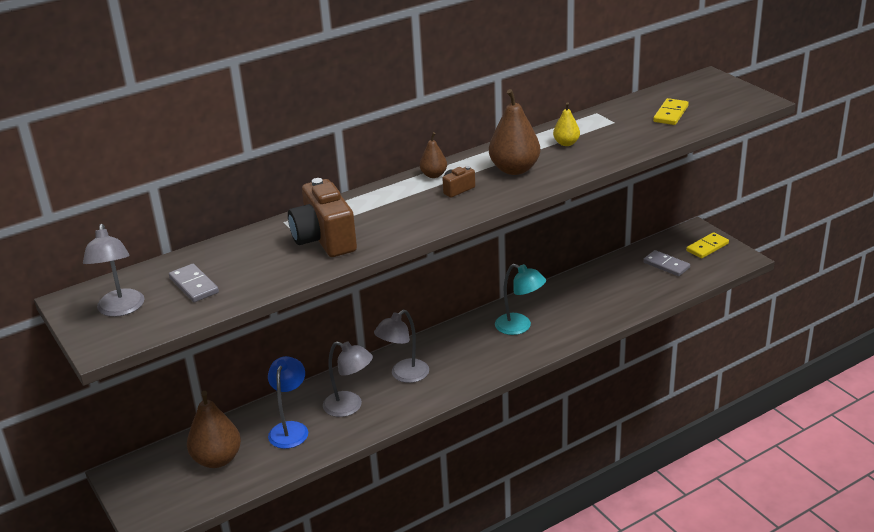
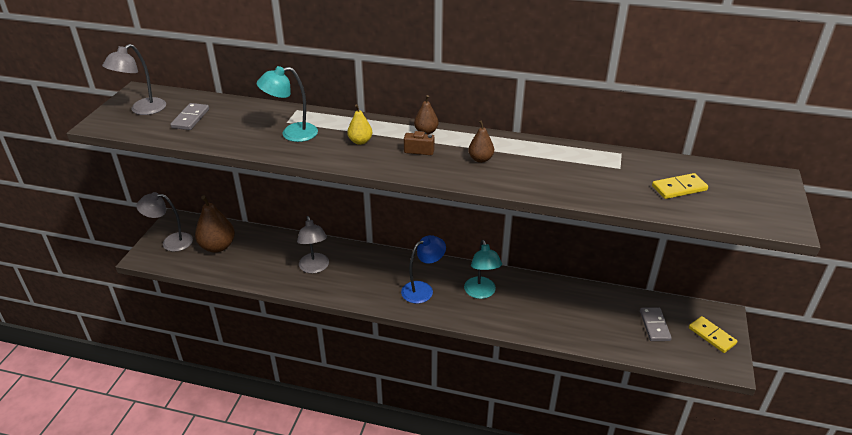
camera: 45 degrees right, 5 degrees up
blue lamp [268,356,308,449] -> blue lamp moved to [401,235,446,303]
brown camera [288,178,357,257] -> turquoise lamp [257,66,318,142]
grey lamp [374,310,429,383] -> grey lamp moved to [136,192,193,252]
brown pear [489,89,540,175] -> brown pear [468,120,494,163], size x0.54
yellow pear [553,102,580,146] -> yellow pear moved to [347,104,372,145]
yellow domino [686,232,729,258] -> yellow domino turned 45 degrees clockwise [689,316,738,353]

